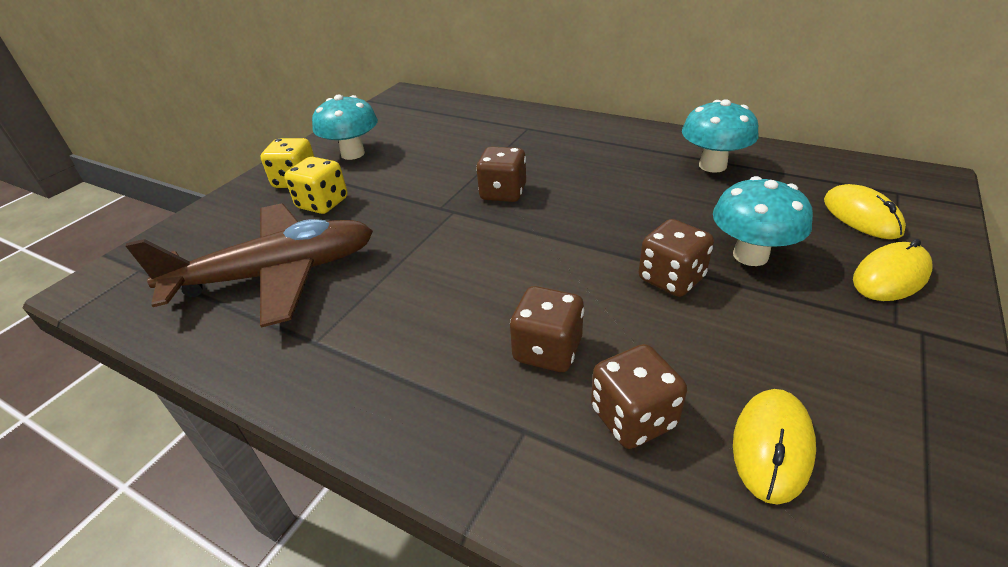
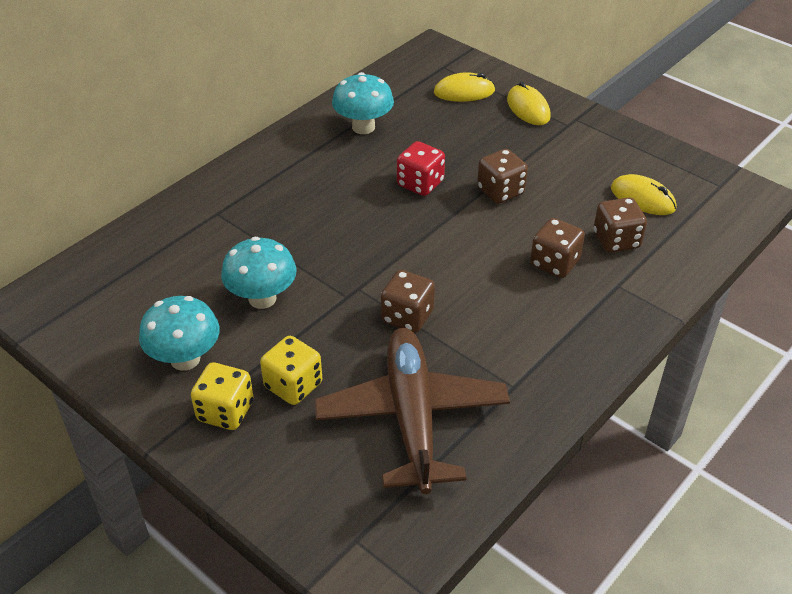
camera: 80 degrees left, 5 degrees up
brown dice [476,146,526,202] -> brown dice moved to [381,270,435,333]
turquoise mushroom [713,176,813,266] -> turquoise mushroom moved to [221,237,297,309]
none -> red dice [397,141,445,196]

